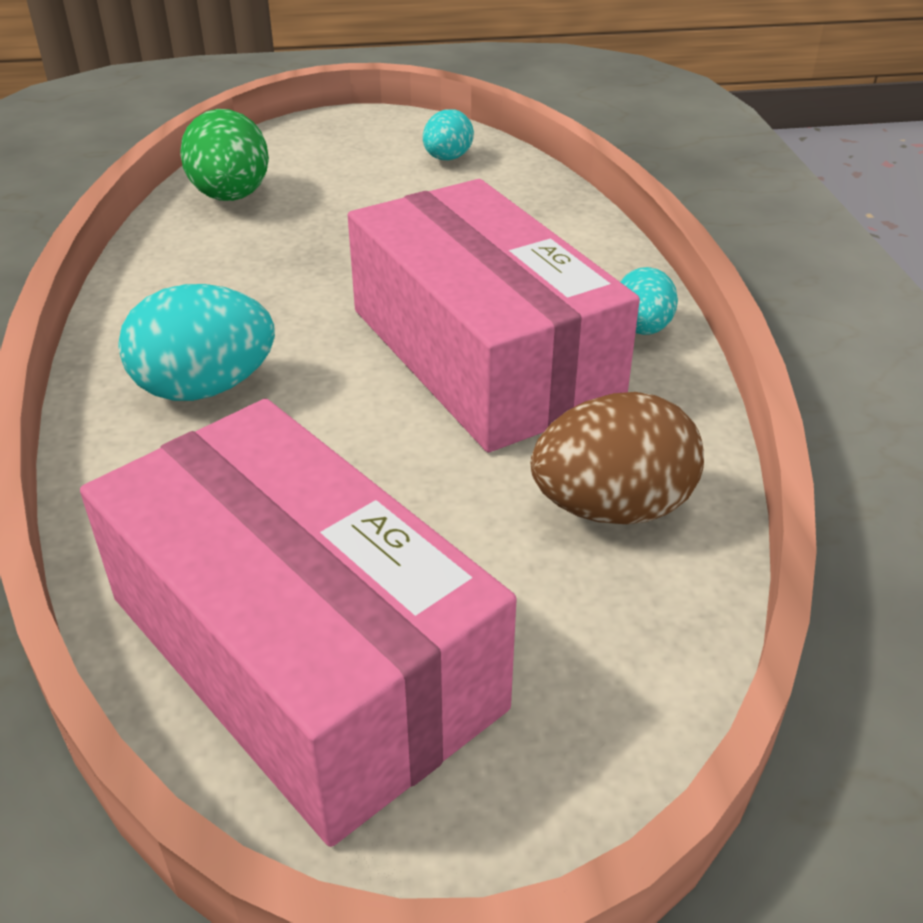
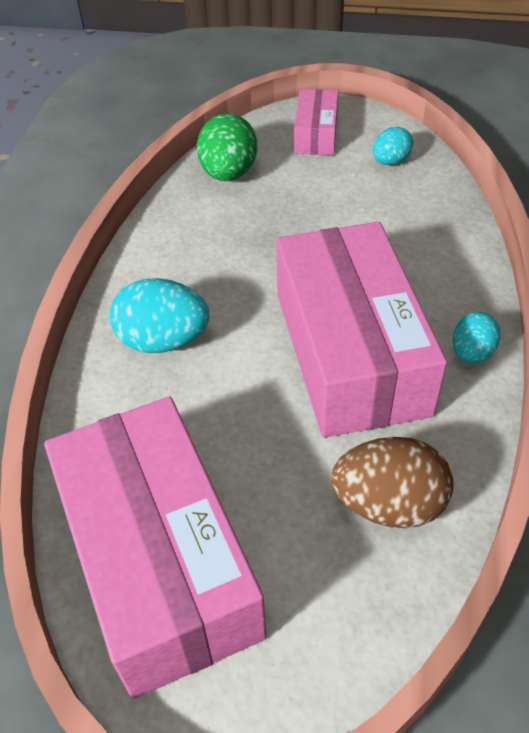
camera: 20 degrees right, 10 degrees up
none -> pink box [294,89,338,155]

